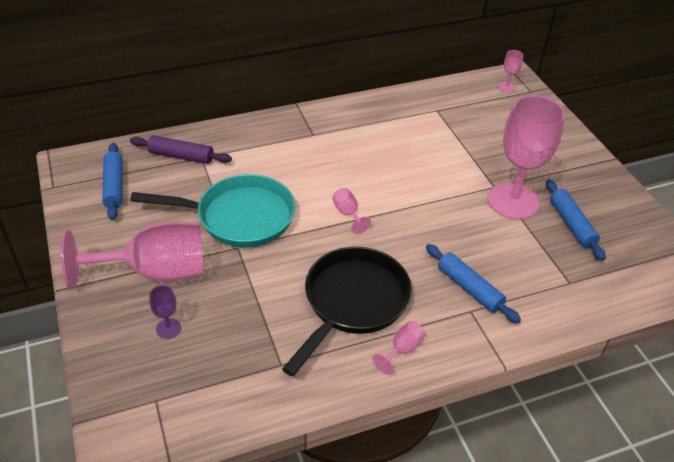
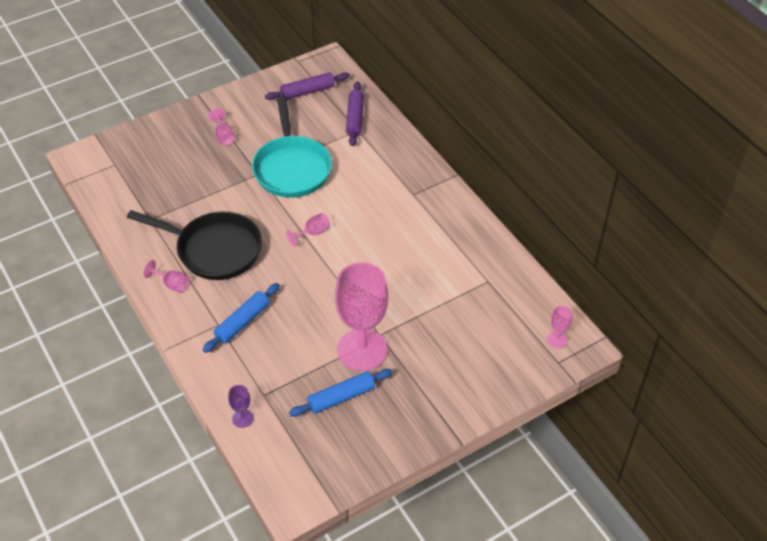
camera: 80 degrees right, 5 degrees up
pink goblet [61,222,204,290] -> pink goblet [209,108,234,146], size x0.40
blue rolling pin [102,143,123,220] -> purple rolling pin [265,72,350,100]
purple goblet [149,285,181,339] -> purple goblet moved to [228,385,253,428]

